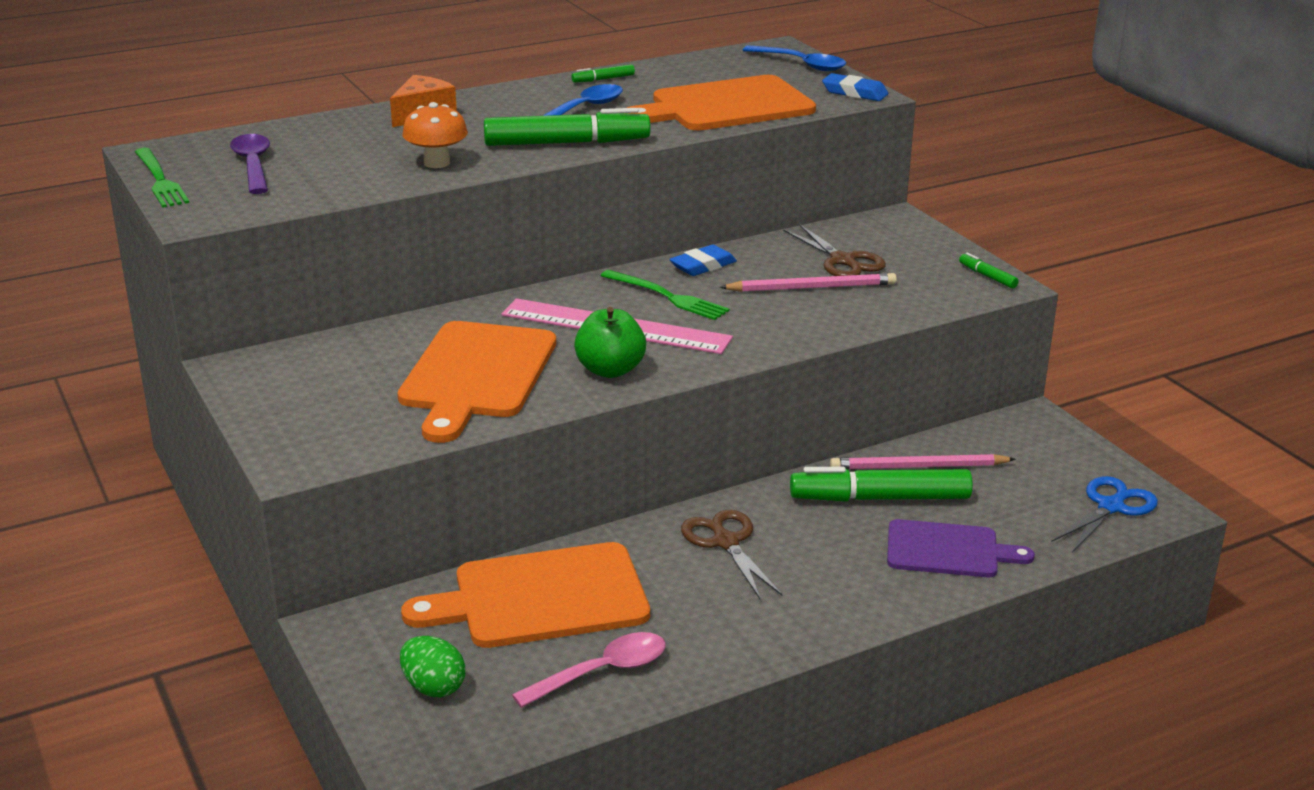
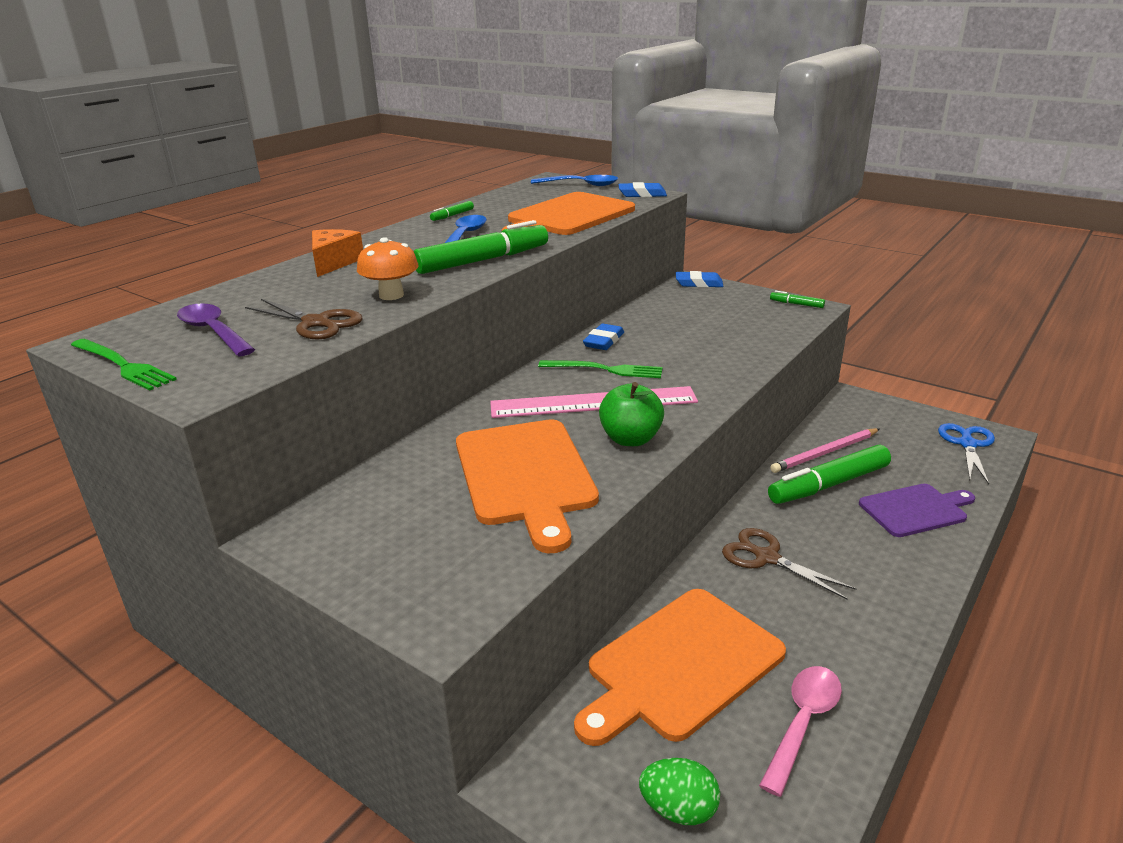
camera: 25 degrees left, 0 degrees up
pink pencil [720,273,897,292] -> none
brown scissors [783,224,886,276] -> brown scissors moved to [245,299,363,339]
none -> blue eraser [676,271,723,288]

